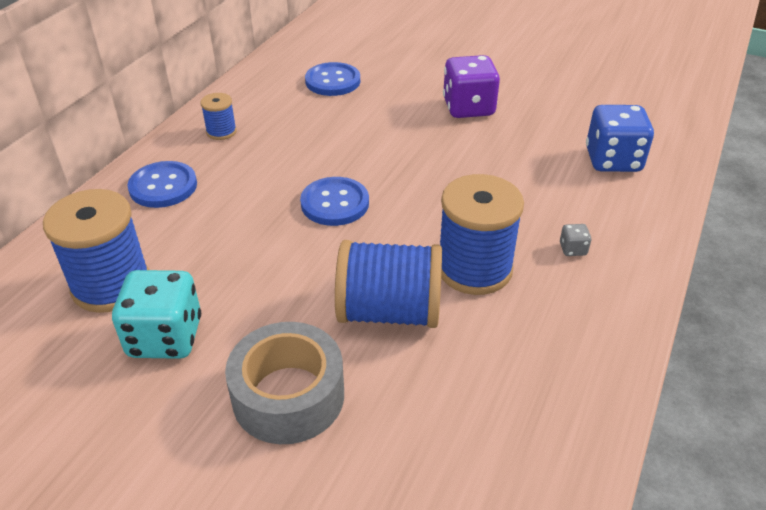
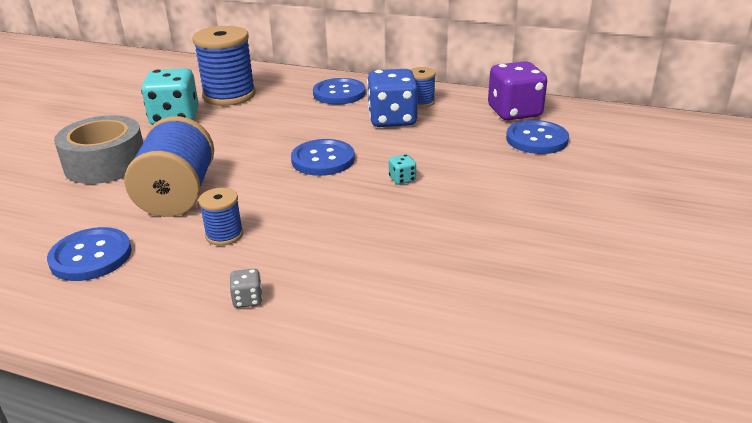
camera: 85 degrees right, 10 degrees down
blue spool [440,174,524,295] -> blue spool [199,188,243,246], size x0.50
purple dice [443,55,500,118] -> purple dice moved to [488,61,547,120]
blue dice [586,105,654,172] -> blue dice moved to [367,69,418,127]
none -> blue button [47,227,132,281]
none -> turquoise dice [389,154,416,185]

